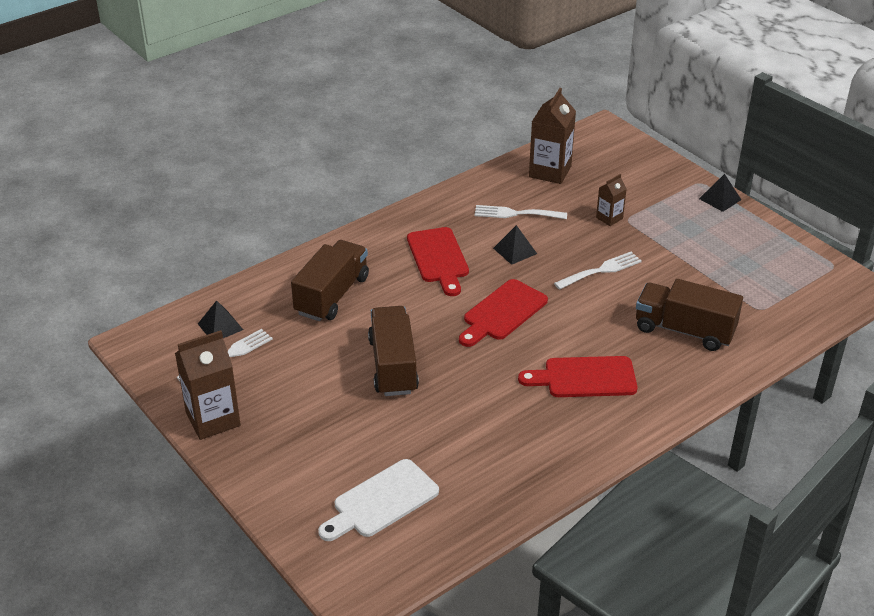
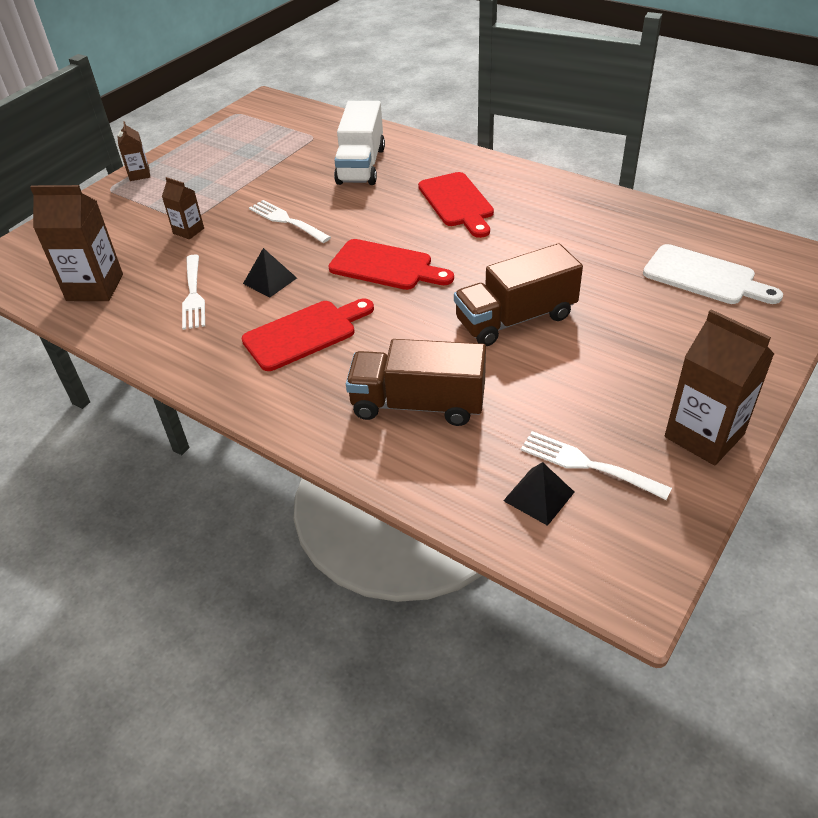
camera: 105 degrees left, 5 degrees up
brown truck [636,279,743,351] -> white truck [334,101,385,185]
black pyramid [699,174,741,212] -> brown carton [118,121,150,181]

